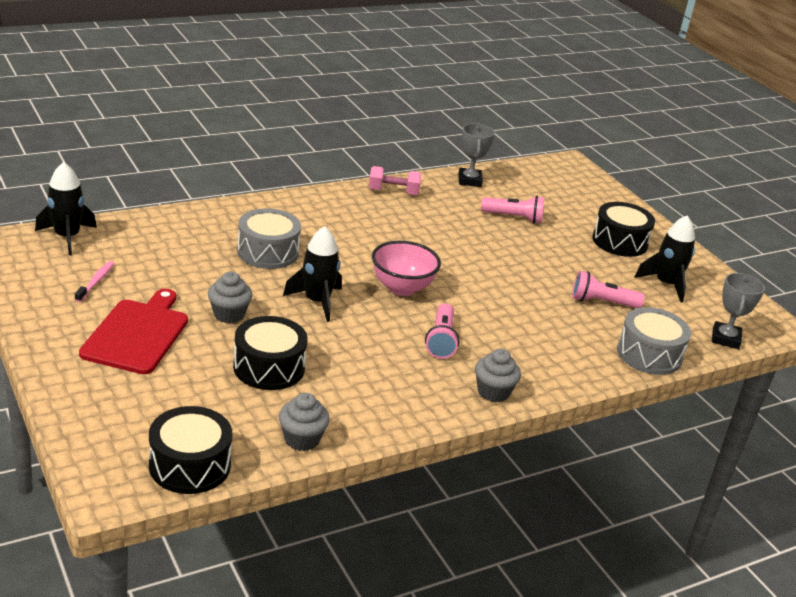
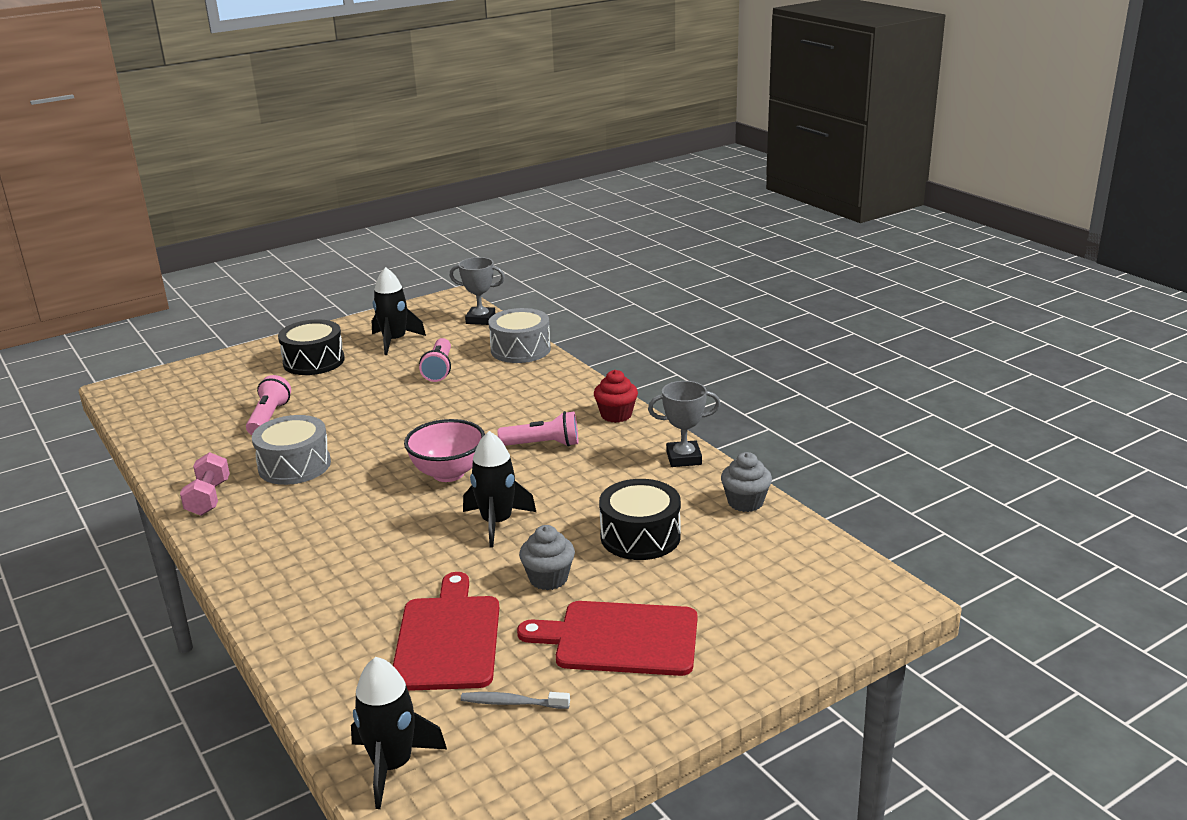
camera: 90 degrees left, 5 degrees down
pink toothbrush [75,261,115,302] -> grey toothbrush [461,692,570,709]
black drum [149,406,232,494] -> none
grey drum [237,208,301,269] -> grey drum moved to [252,415,331,485]
grey trophy [458,123,495,187] -> grey trophy moved to [648,381,720,467]
grey cupcake [475,349,521,402] -> red cupcake [594,370,638,423]
none -> red cutting board [393,572,499,691]

